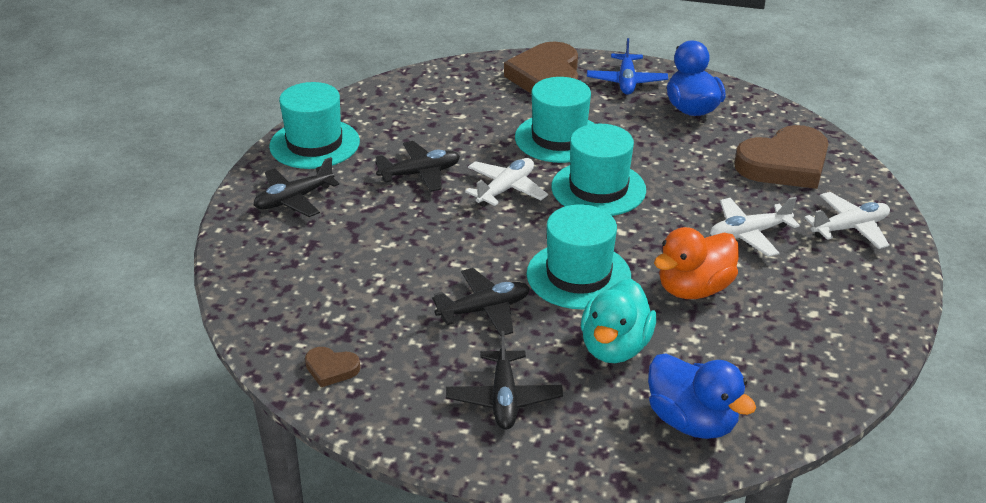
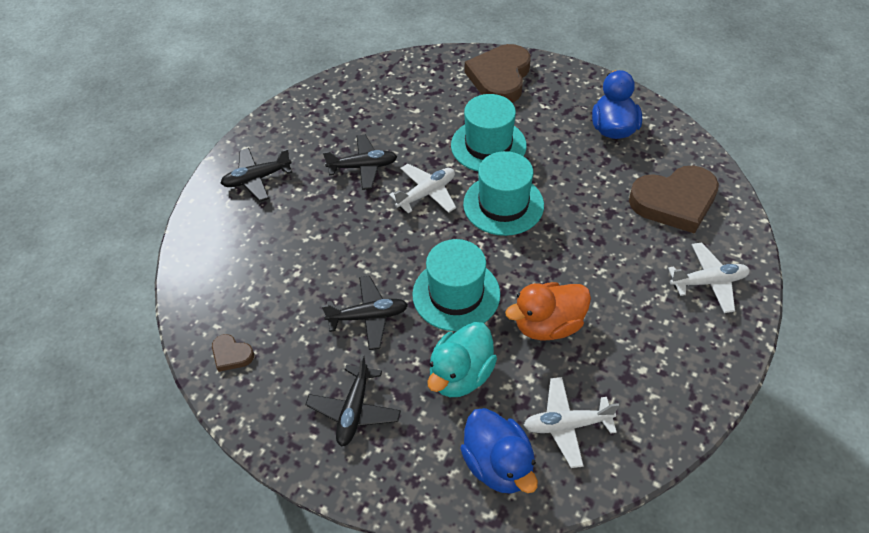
camera: 15 degrees right, 15 degrees up
turquoise hat [269,82,360,169] -> none
blue plane [587,38,668,95] -> none
white plane [710,197,800,257] -> white plane moved to [524,377,619,468]

